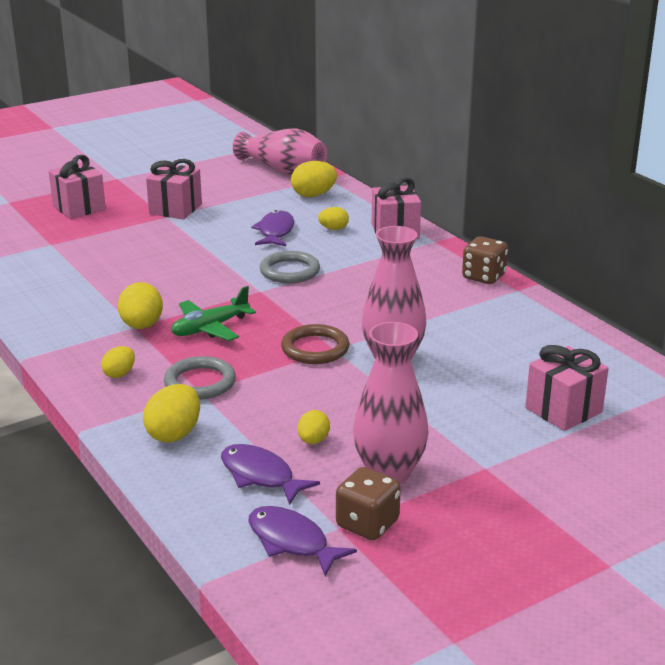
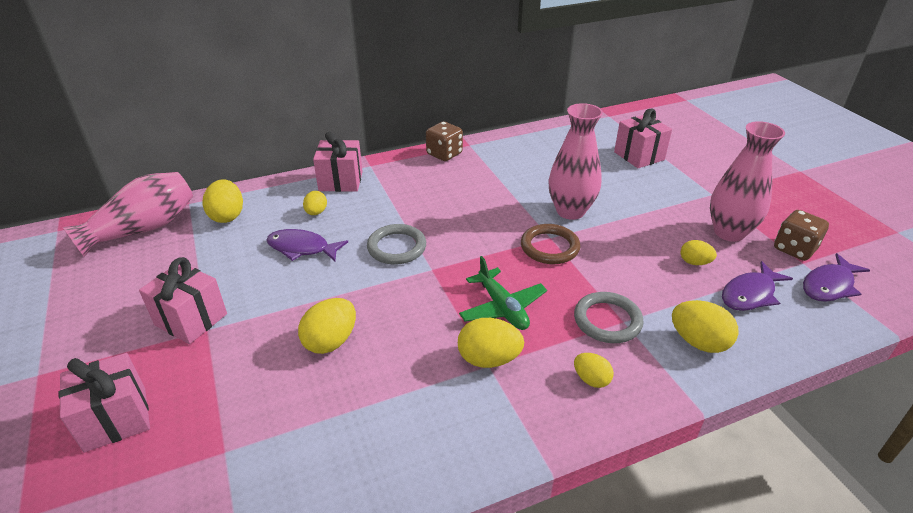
camera: 80 degrees left, 10 degrees up
none -> yellow egg [298,298,356,354]

